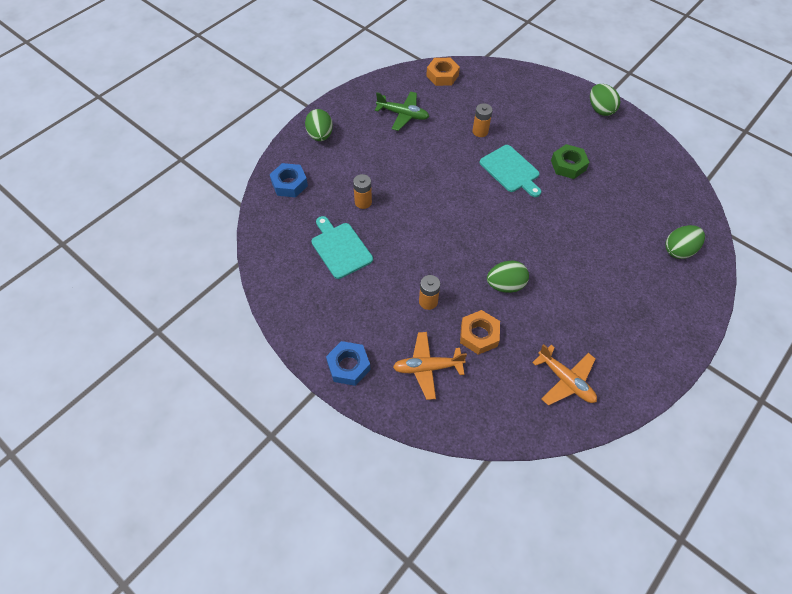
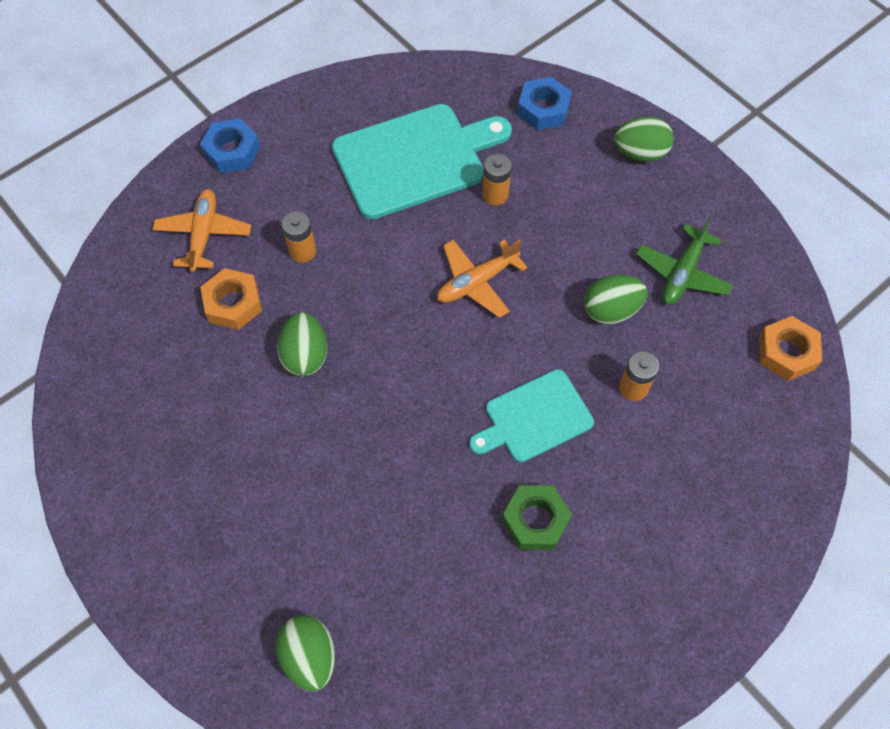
camera: 100 degrees right, 5 degrees up
turquoise cutting board [311,216,373,279] -> turquoise cutting board [332,104,512,219], size x1.64
orange plane [532,344,597,406] -> orange plane moved to [437,239,528,318]
green egg [590,84,621,116] -> green egg moved to [584,275,648,324]

